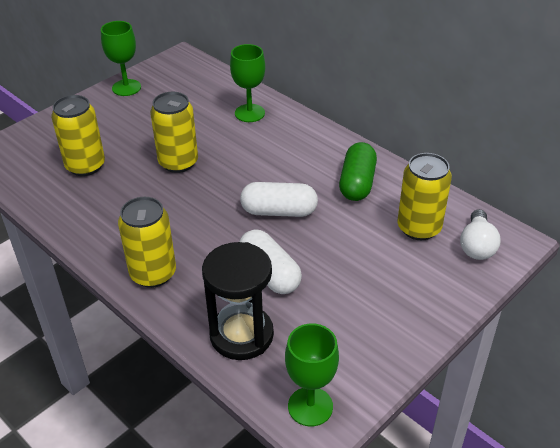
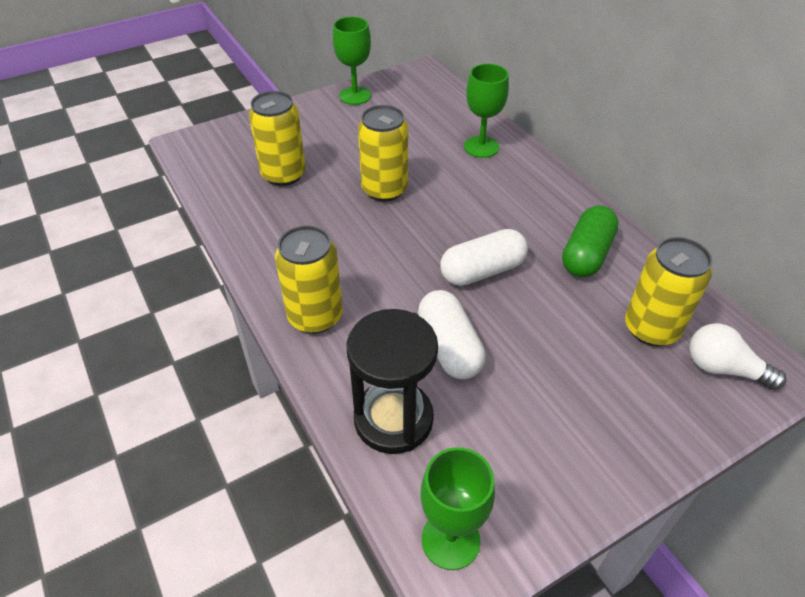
camera: 15 degrees right, 5 degrees up
white capsule [240,182,318,217] -> white capsule turned 45 degrees counterclockwise [440,229,528,286]
white light bulb [460,209,501,260] -> white light bulb turned 90 degrees clockwise [689,323,786,390]

